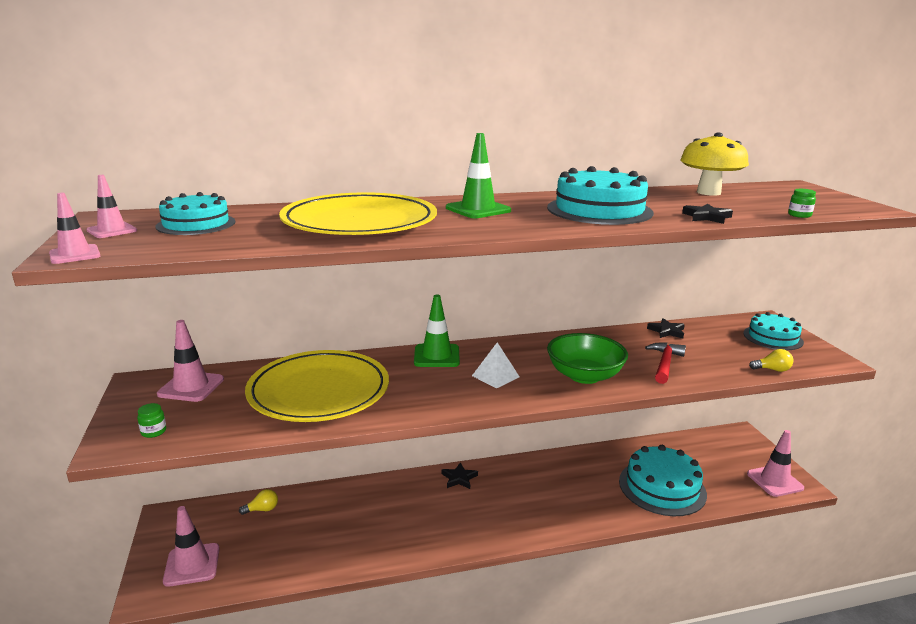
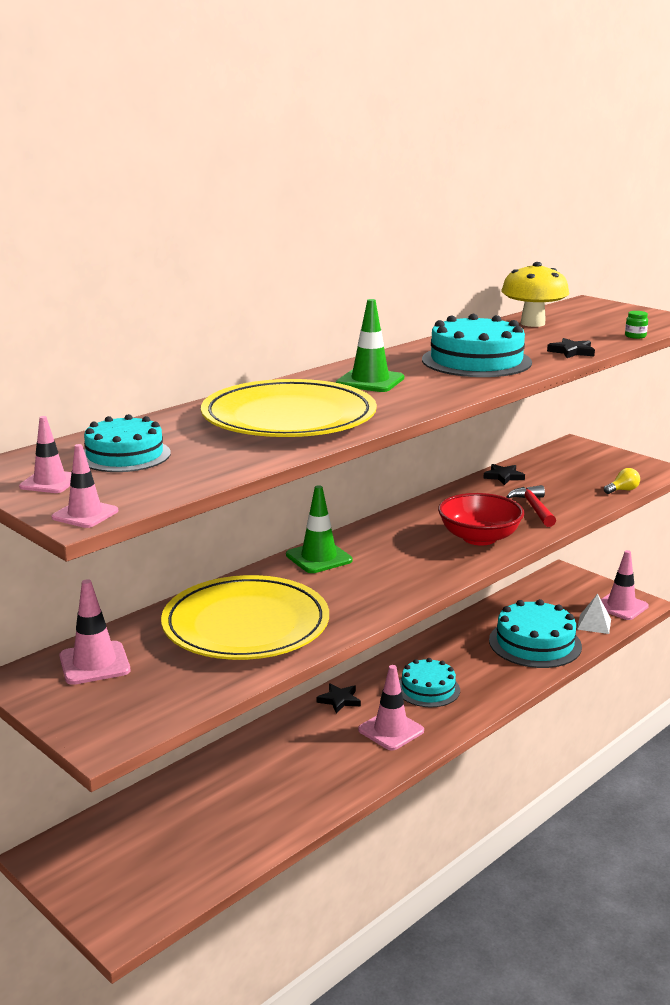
camera: 30 degrees left, 0 degrees up
green jar [137,403,166,438] -> none
pink traffic cone [163,506,220,587] -> pink traffic cone moved to [358,665,424,750]
yellow light bulb [239,489,278,515] -> none
white pyramid [472,342,520,389] -> white pyramid moved to [577,594,611,634]
green bowl [547,333,628,384] -> red bowl [438,493,524,545]
turquoise cake [743,312,804,350] -> turquoise cake moved to [399,658,460,707]

